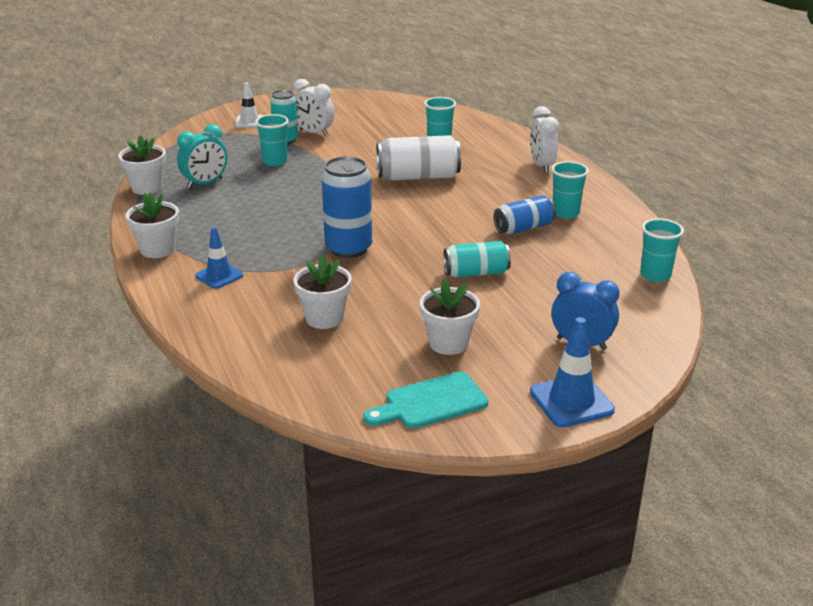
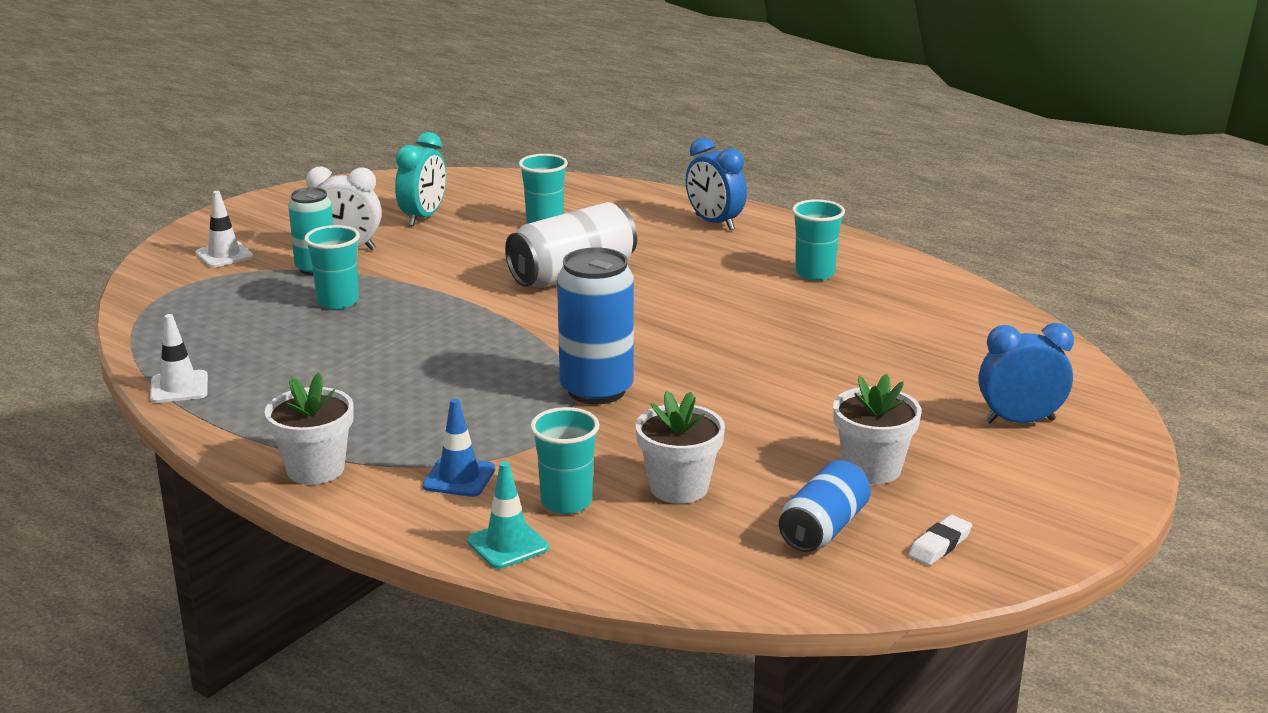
camera: 30 degrees left, 5 degrees down
white flower pot [118,135,166,195] -> white traffic cone [150,314,208,403]
turquoise clock [177,124,227,188] -> turquoise clock moved to [395,132,446,226]
turquoise cutting board [363,372,488,429] -> white eraser [908,515,972,565]
turquoise can [443,241,511,278] -> none
blue can [493,195,556,234] -> blue can moved to [779,460,871,552]
white clock [530,106,559,173] -> blue clock [686,138,747,230]
blue traffic cone [530,317,615,427] -> none
turquoise cup [640,218,684,282] -> turquoise cup moved to [530,407,600,514]
none -> turquoise traffic cone [467,461,549,569]

